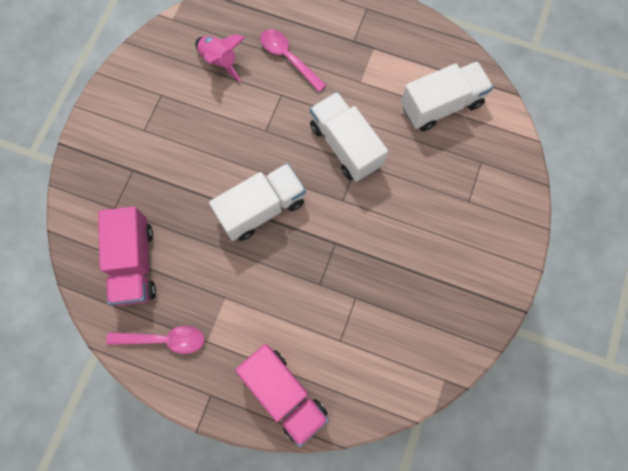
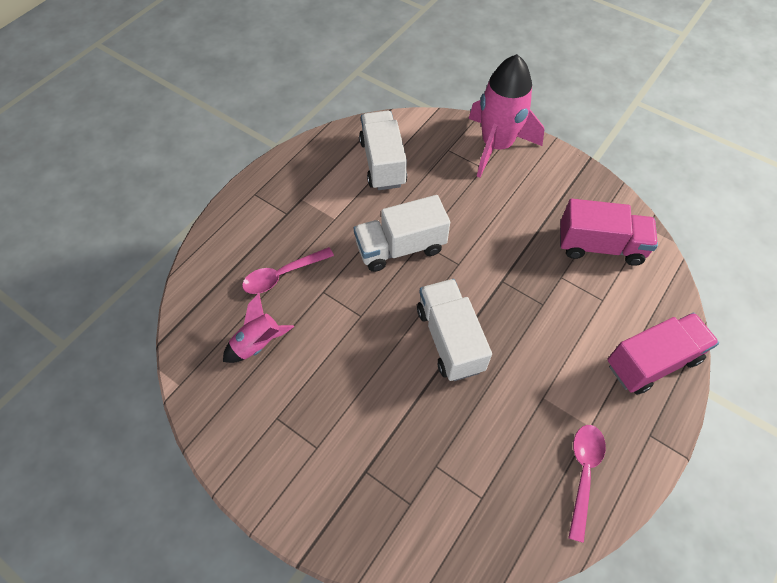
camera: 75 degrees left, 15 degrees down
pink truck [98,206,156,306] -> pink truck moved to [560,199,658,266]
none -> pink rocket [469,54,545,178]

